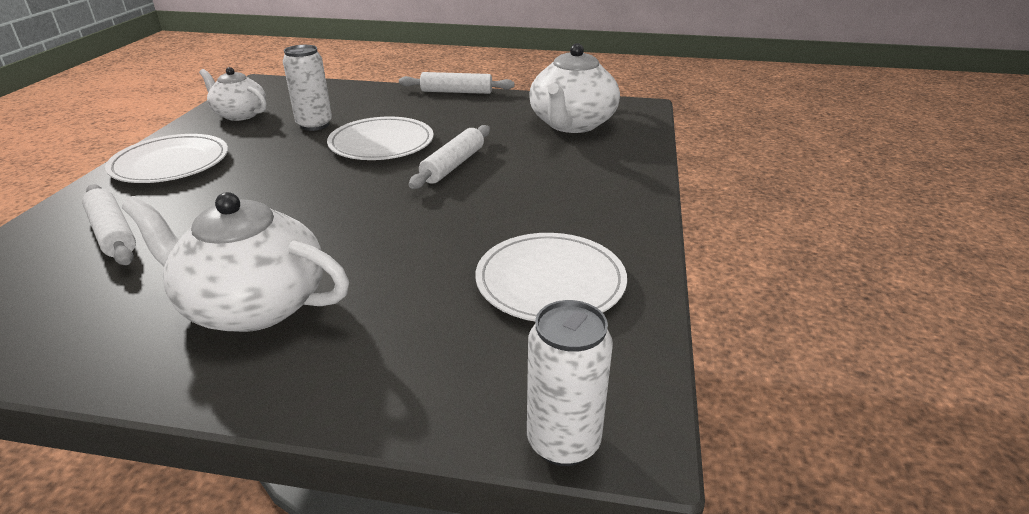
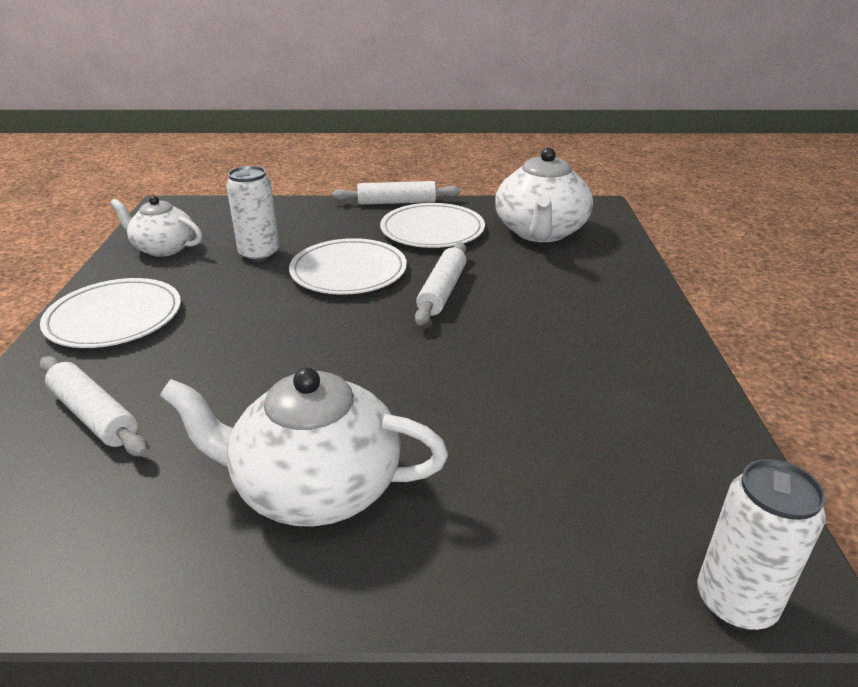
camera: 10 degrees left, 0 degrees up
white plate [475,233,627,321] -> white plate moved to [380,203,485,248]

